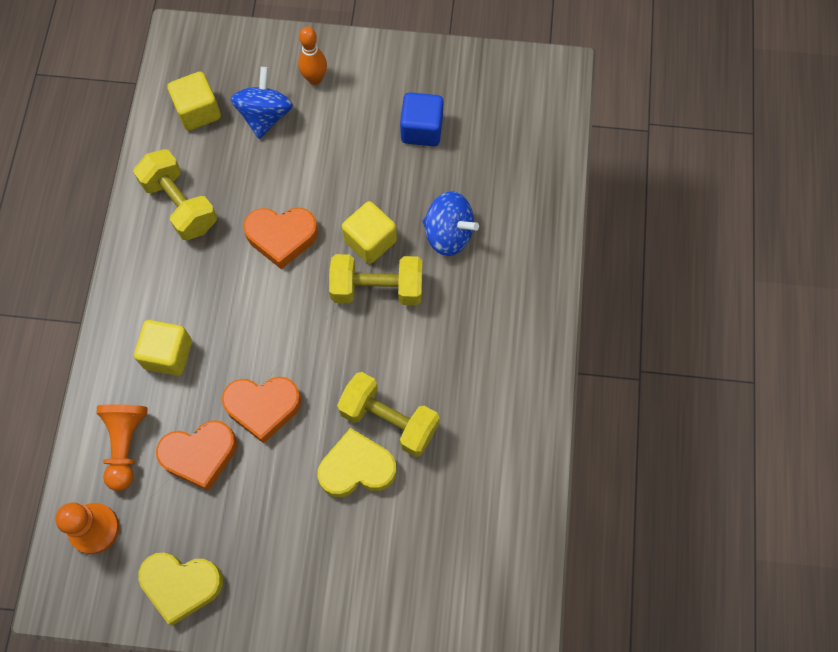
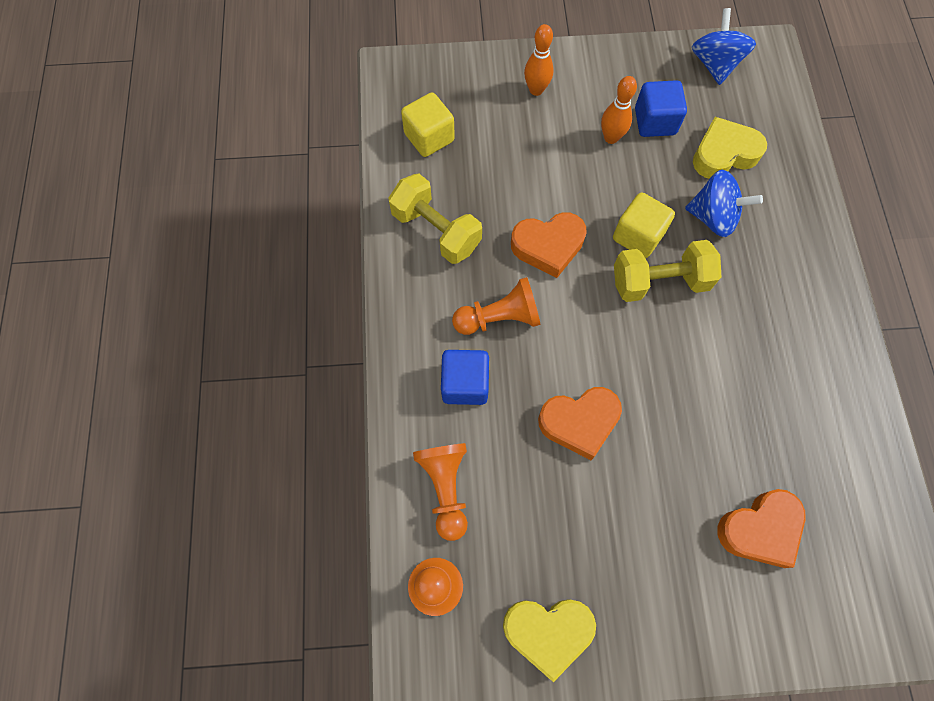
camera: 10 degrees left, 0 degrees up
yellow cube [134,320,192,376] -> blue cube [441,350,489,405]
orange heart [156,420,237,491] -> orange heart moved to [717,489,806,568]
blue spinning top [231,67,293,139] -> blue spinning top moved to [692,8,756,85]
yellow heart [317,428,396,497] -> yellow heart moved to [693,117,767,179]
yellow dumbbell [337,372,440,457] -> none
none -> orange pawn [452,277,540,335]
none -> orange bowling pin [601,76,637,144]

